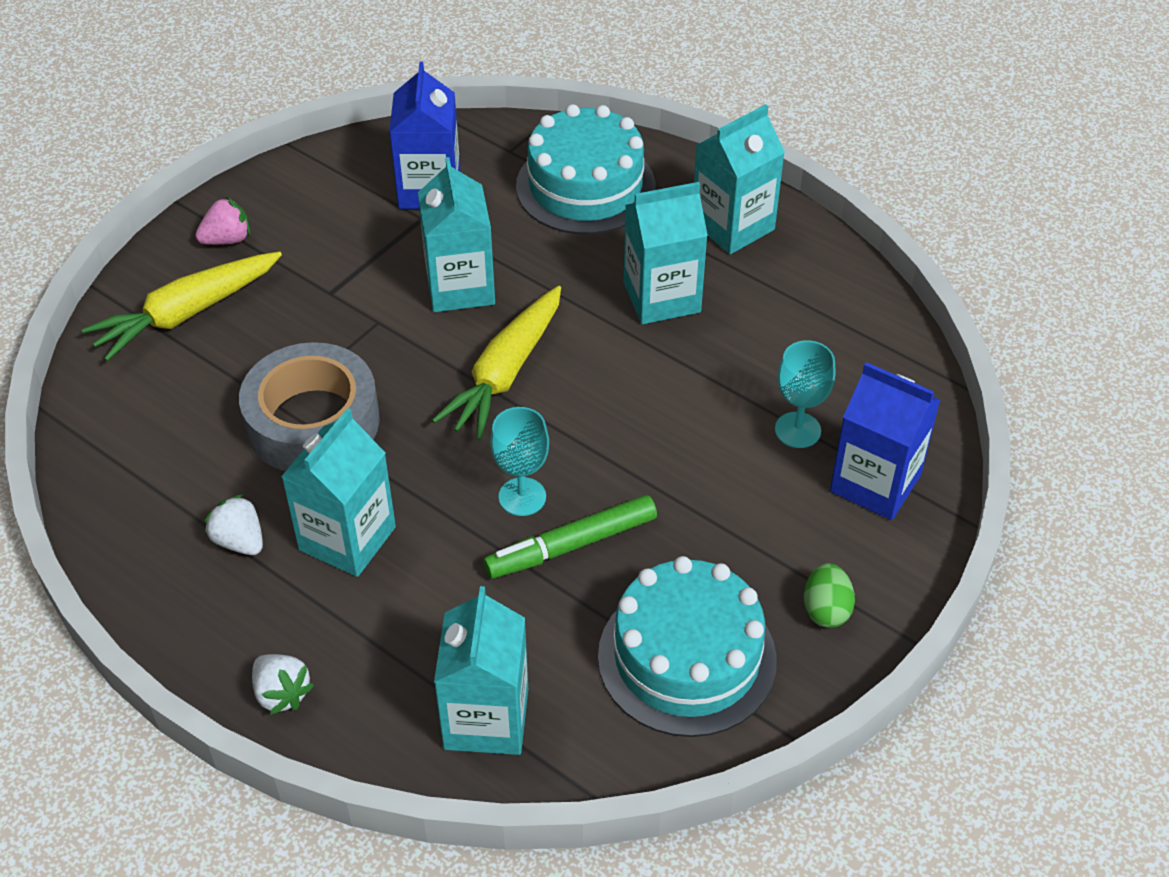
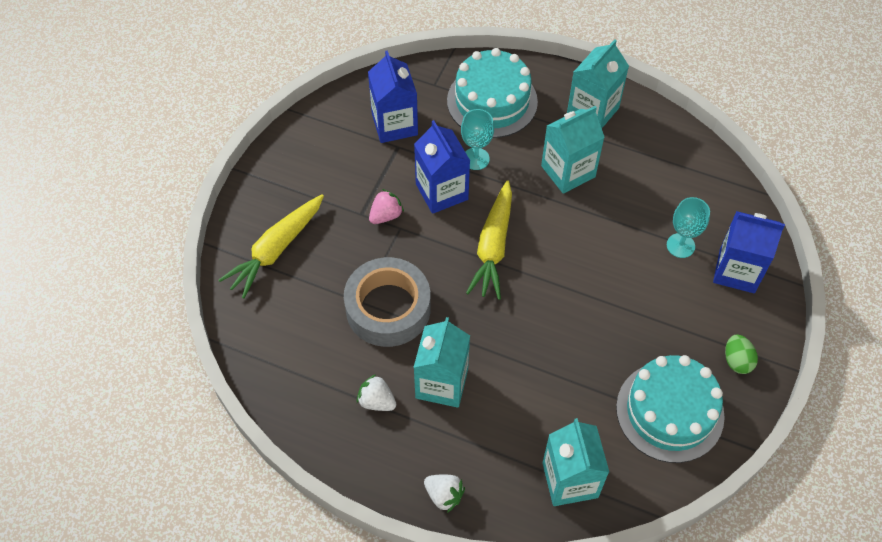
camera: 15 degrees left, 10 degrees up
pink strawberry [195,197,250,245] -> pink strawberry moved to [369,189,404,224]
turquoise carton [418,157,495,312] -> blue carton [414,120,470,214]
green marker [483,495,657,579] -> none
turquoise goblet [490,407,549,516] -> turquoise goblet moved to [461,109,494,170]

